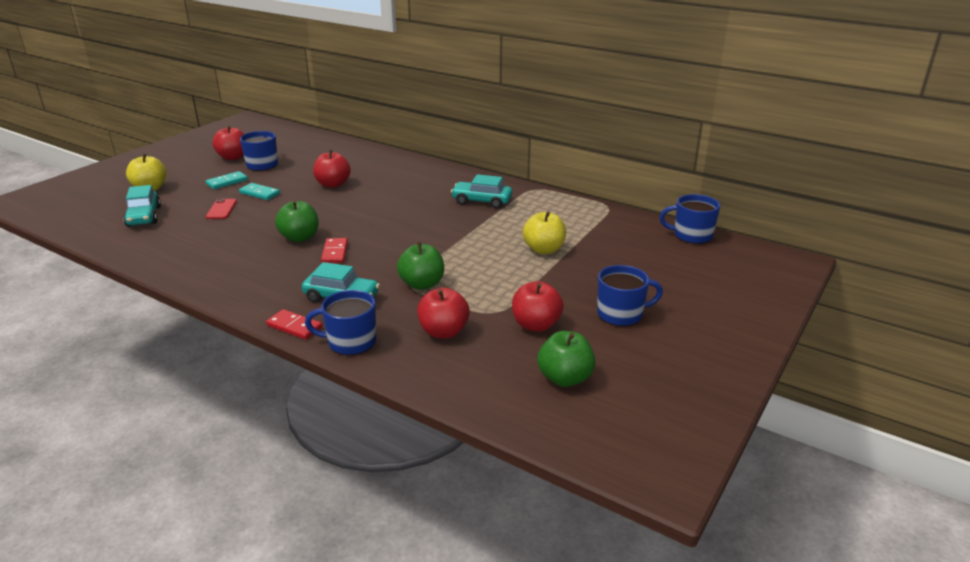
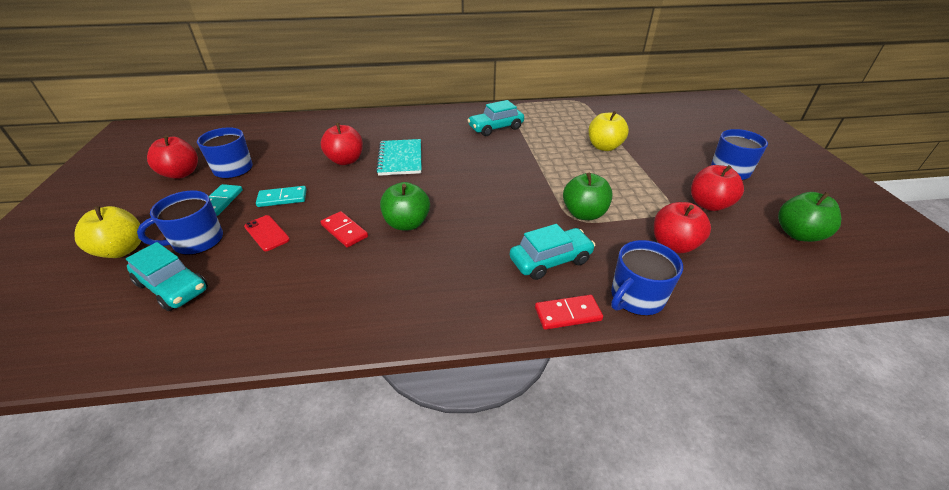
camera: 40 degrees left, 10 degrees up
red domino [321,238,348,263] -> red domino moved to [320,211,368,248]
blue mug [660,194,720,244] -> blue mug moved to [137,191,223,255]
none -> turquoise notebook [376,139,422,176]

